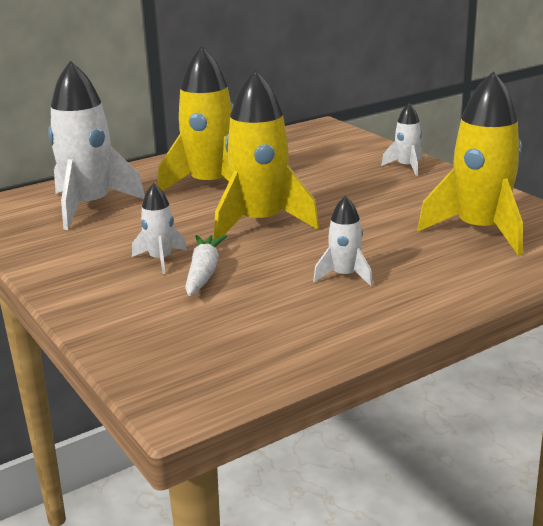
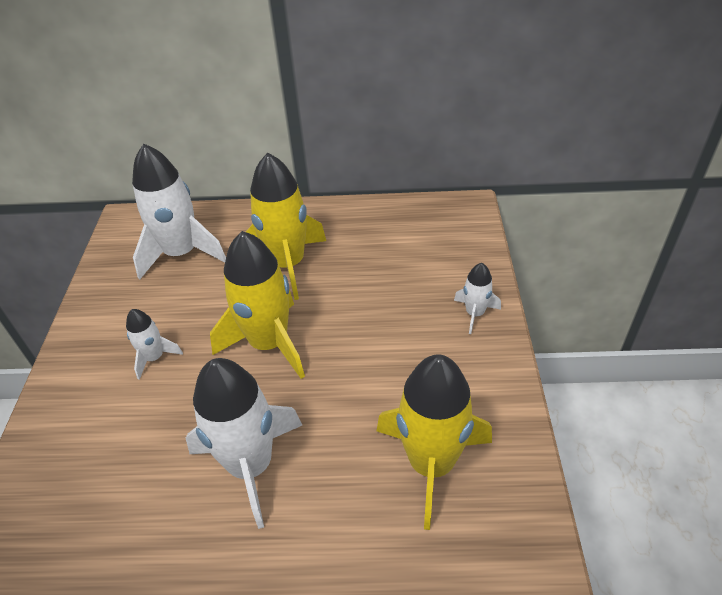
camera: 35 degrees right, 20 degrees up
white carrot [185,235,227,296] -> none
white rocket [313,196,373,286] -> white rocket [186,358,302,529], size x2.04

